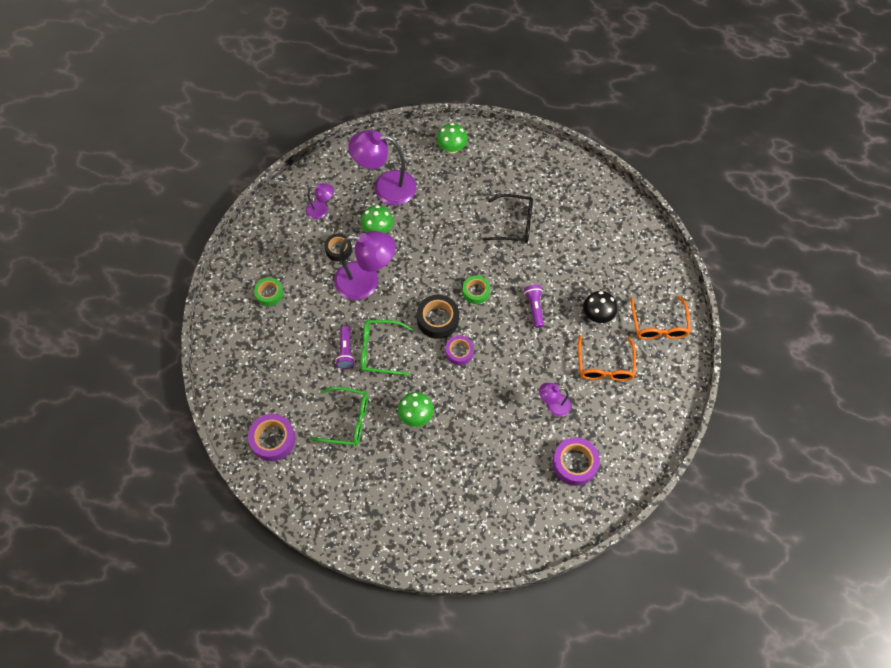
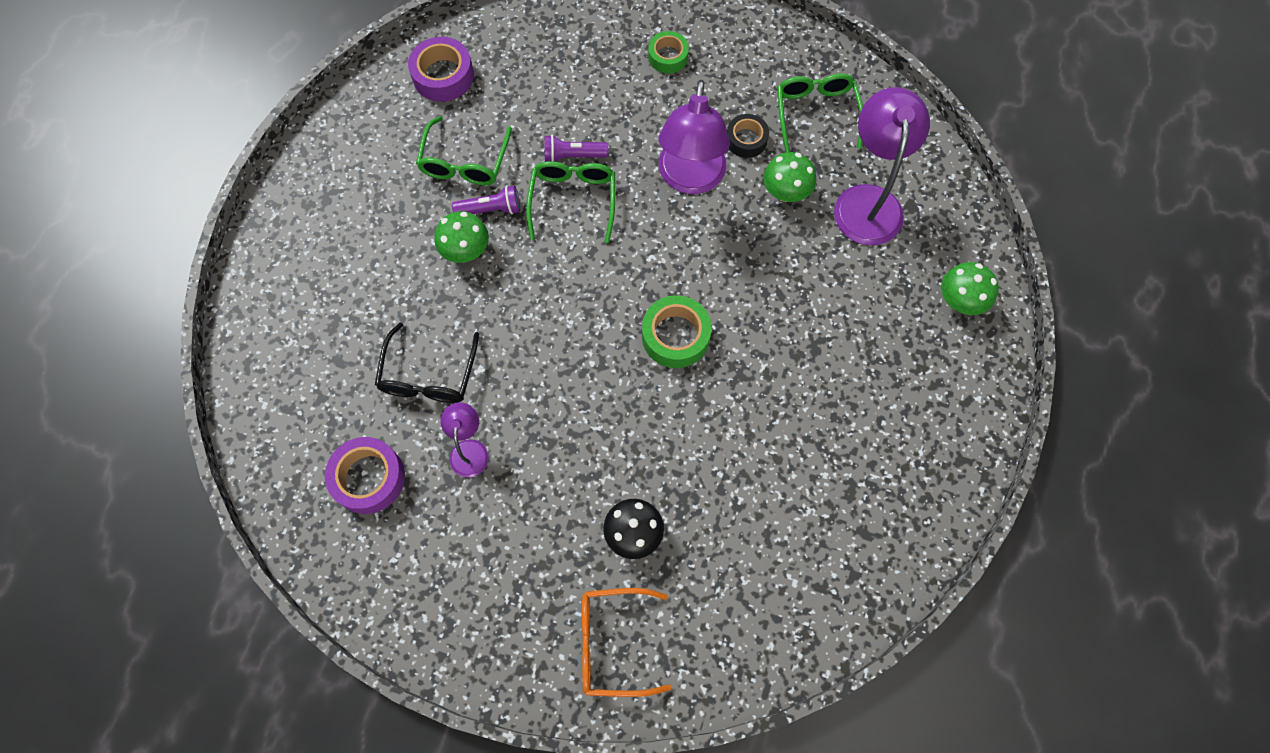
camera: 90 degrees right, 5 degrees up
purple lamp [306,183,334,219] -> green glasses [777,73,863,152]
black tape [417,295,459,339] -> none
purple tape [446,336,474,365] -> none
green tape [463,276,490,304] -> green tape [642,295,712,368], size x1.51
black glasses [483,194,533,243] -> black glasses moved to [375,323,479,403]
purple flashlight [524,285,544,328] -> purple flashlight moved to [452,185,520,215]
orange glasses [578,335,636,381] -> none

